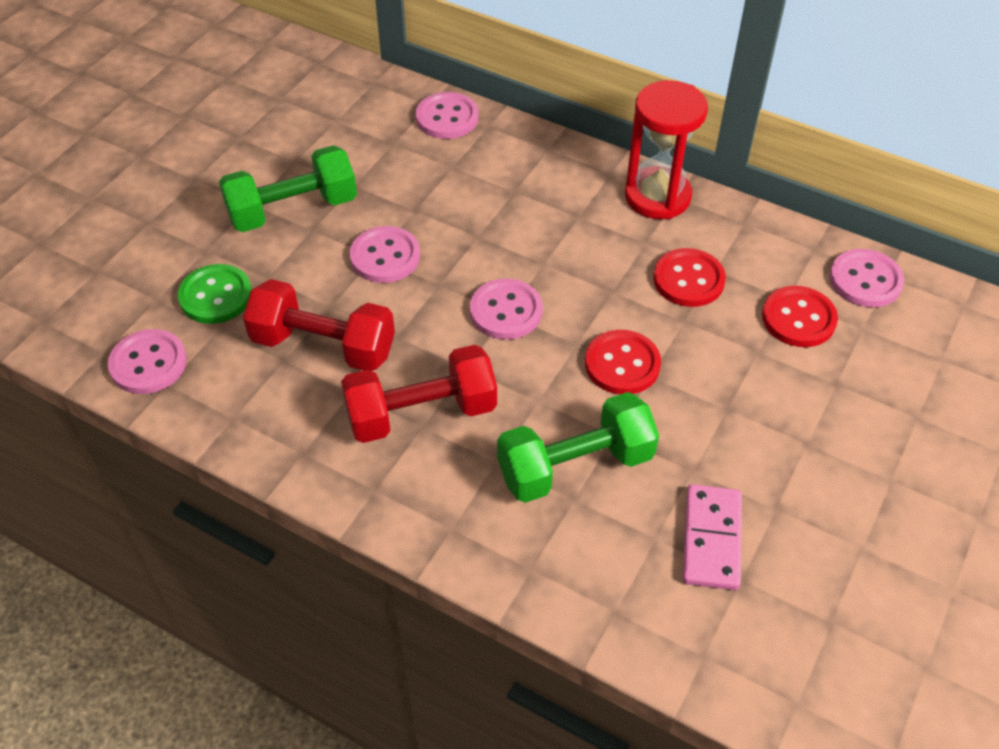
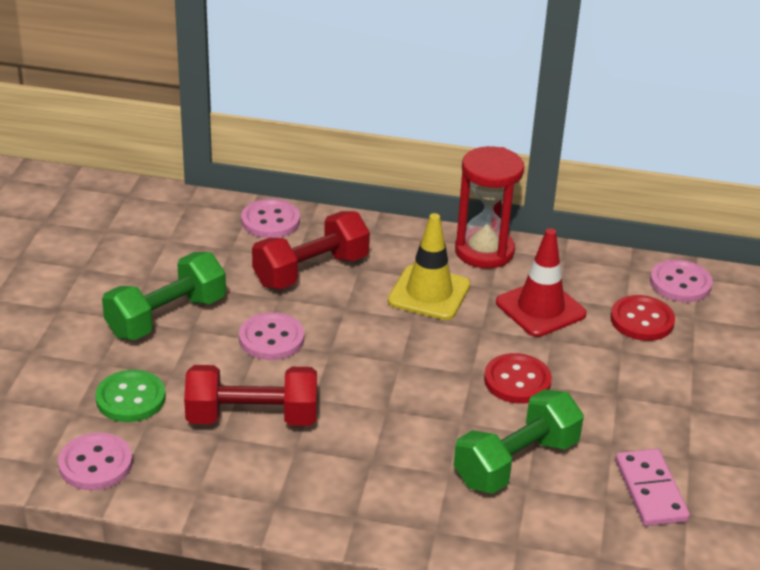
camera: 20 degrees left, 15 degrees down
red dumbbell [341,345,497,443] -> red dumbbell moved to [252,211,370,289]
pink button [470,278,543,340] -> none
red button [653,248,726,307] -> red traffic cone [496,228,587,337]
none -> yellow traffic cone [388,213,470,320]

